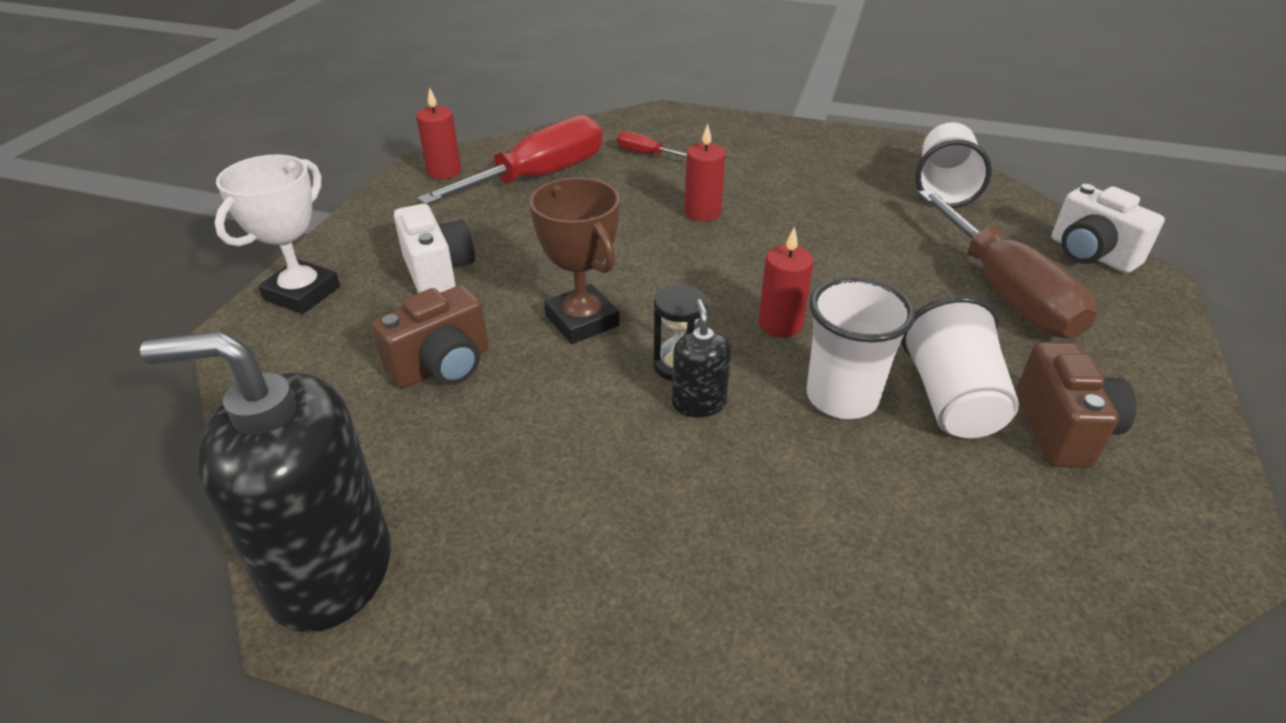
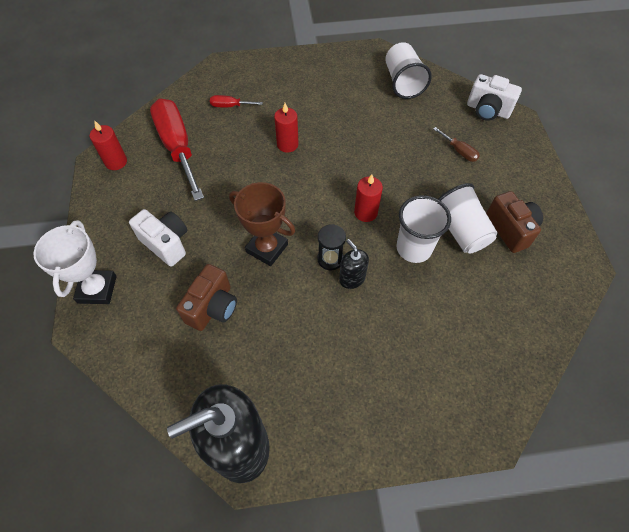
camera: 25 degrees left, 20 degrees up
red screwdriver [417,115,603,205] -> red screwdriver turned 45 degrees counterclockwise [150,98,204,201]
brown screwdriver [918,189,1097,338] -> brown screwdriver [433,127,480,162], size x0.42

